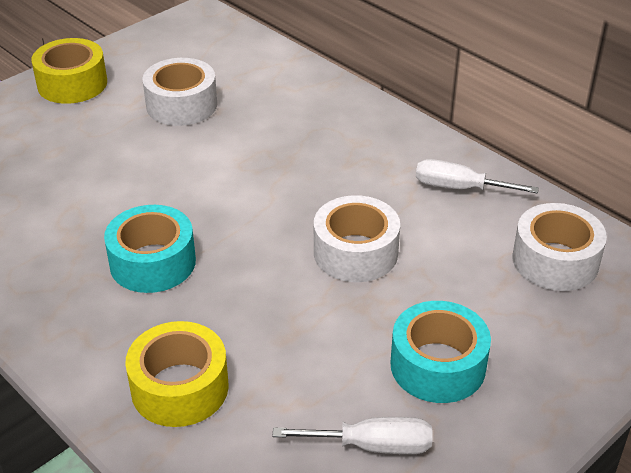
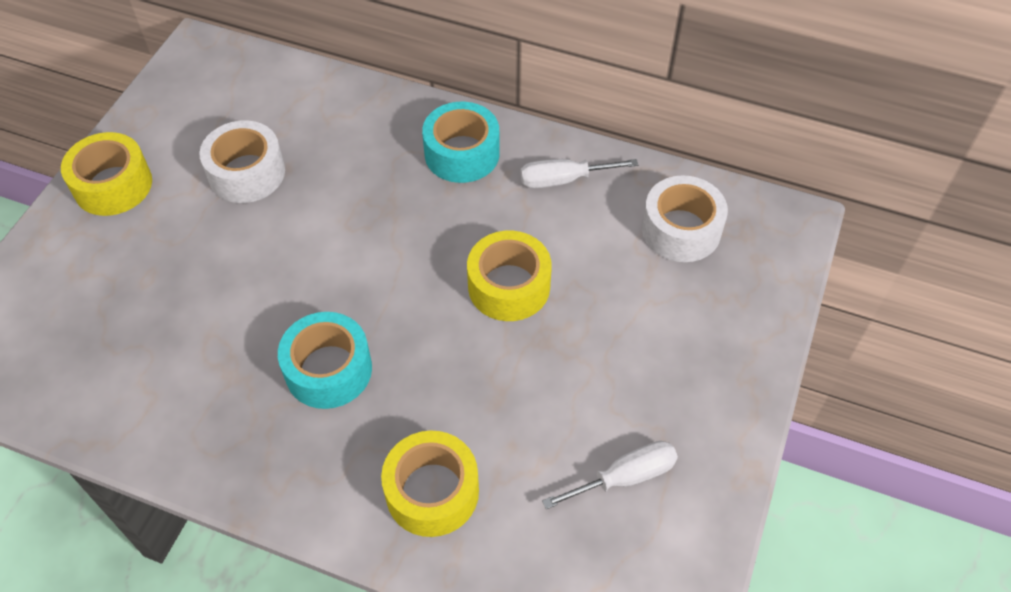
camera: 25 degrees left, 15 degrees up
white tape [314,195,400,282] -> yellow tape [467,231,552,321]
turquoise tape [391,301,491,403] -> turquoise tape moved to [422,102,500,183]

